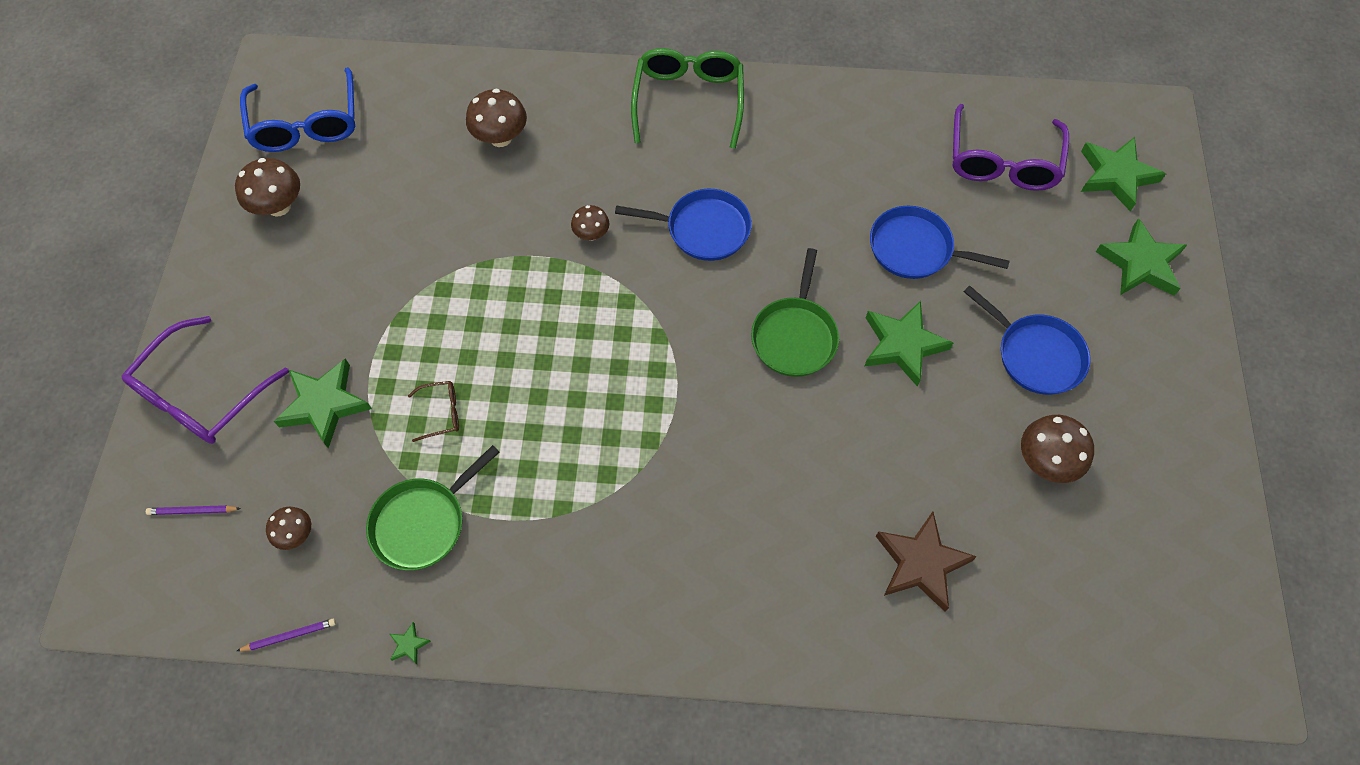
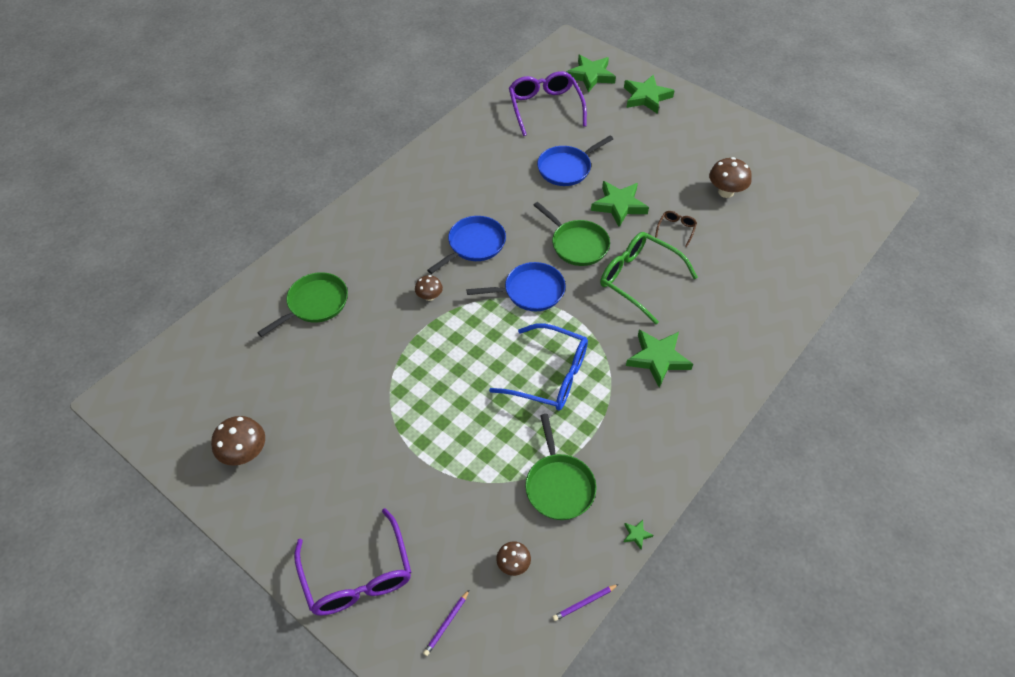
camera: 55 degrees left, 10 degrees down
purple pencil [237,619,336,651] -> purple pencil turned 135 degrees counterclockwise [552,584,619,621]
blue glasses [240,67,355,152] -> blue glasses moved to [489,323,588,410]
green star [274,358,372,448] -> green star moved to [626,329,693,387]
brown glasses [408,381,459,442] -> brown glasses moved to [655,211,697,247]
brown mushroom [466,89,527,147] -> green pan [257,272,348,337]
green glasses [631,48,744,149] -> green glasses moved to [600,232,698,324]
brown star [876,512,977,611] -> none
purple glasses [953,104,1069,191] -> purple glasses turned 150 degrees counterclockwise [509,71,587,136]
blue pan [964,285,1090,395] -> blue pan moved to [467,262,565,311]

